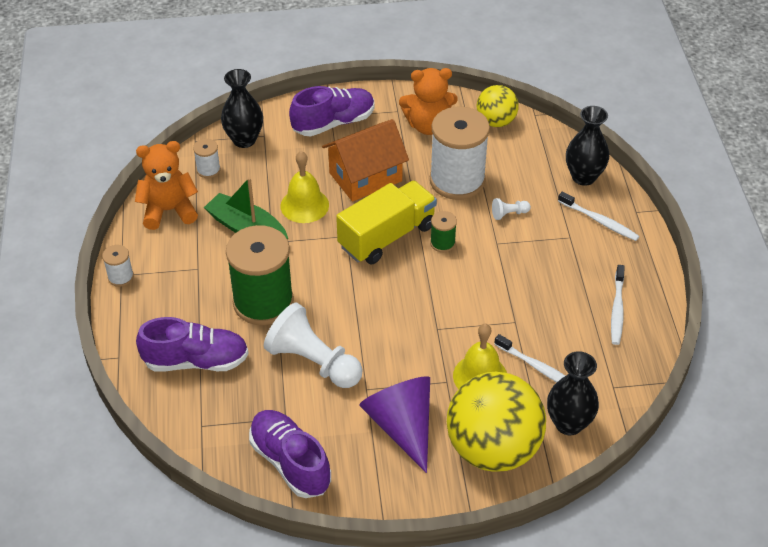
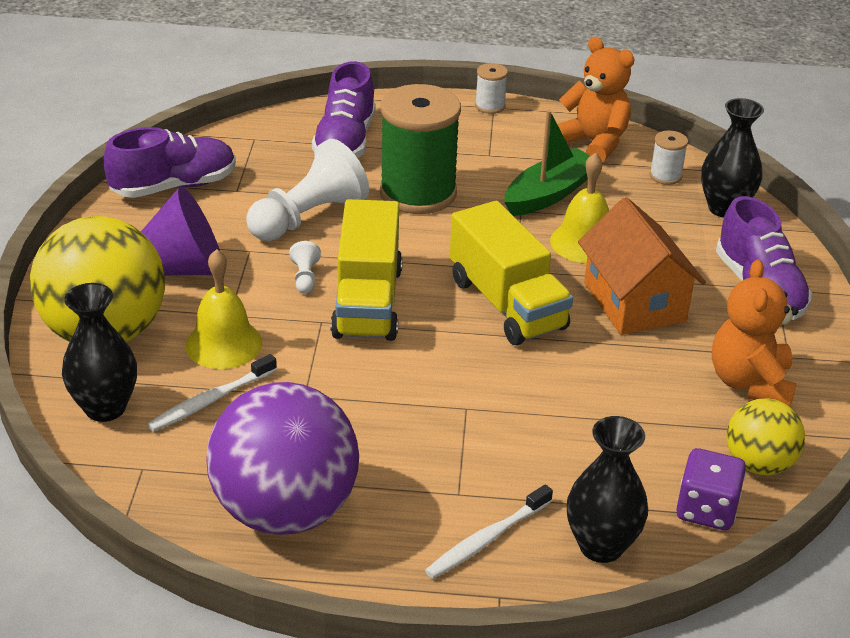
camera: 100 degrees right, 10 degrees down
orange teddy bear [135,141,198,230] -> orange teddy bear turned 45 degrees counterclockwise [557,37,634,162]
white spool [430,107,490,200] -> none
green spool [430,211,457,252] -> none
white pawn [492,198,531,220] -> white pawn moved to [289,241,321,294]
white toothbrush [611,265,625,345] -> purple ball [206,382,359,535]
none -> yellow truck [331,199,403,341]
none -> purple dice [676,448,746,530]

